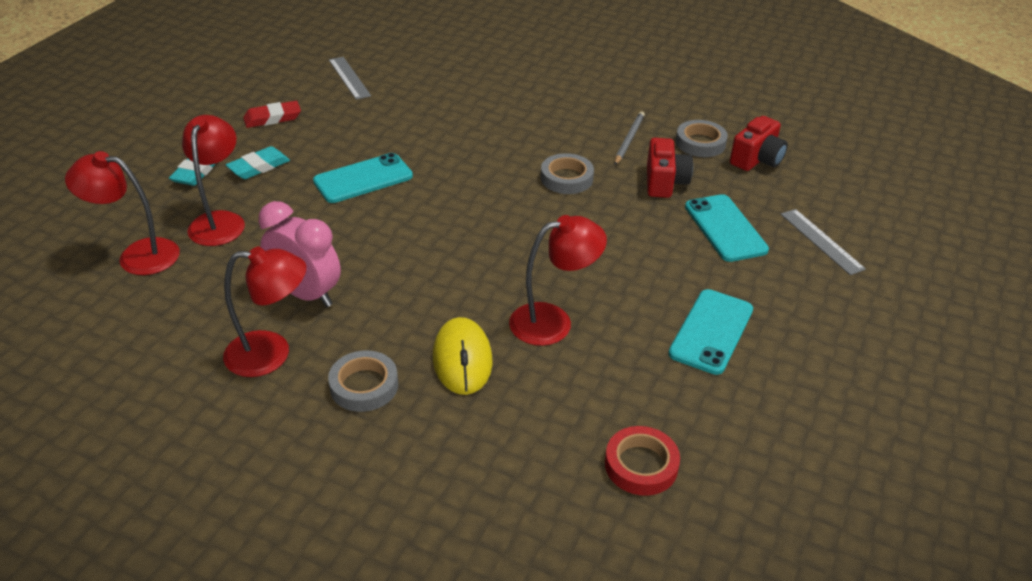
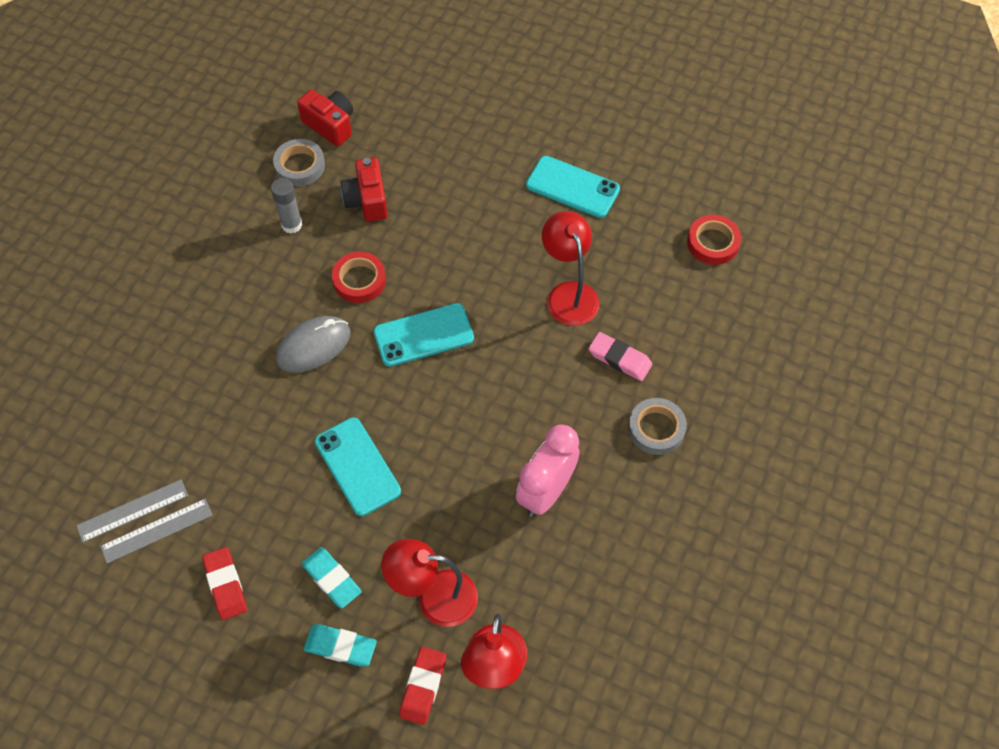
camera: 90 degrees left, 20 degrees up
red lamp [223,246,306,377] -> none
yellow mouse [433,317,493,395] -> pink eraser [588,332,652,381]
grey tape [541,153,594,194] -> red tape [332,252,386,303]
grey pencil [615,112,645,165] -> grey glue stick [271,178,302,233]
red camera [647,138,693,198] -> red camera turned 105 degrees counterclockwise [341,158,388,222]
turquoise phone [685,194,769,262] -> turquoise phone moved to [374,303,474,367]
grey ruler [781,209,866,275] -> grey ruler moved to [100,499,213,563]
none -> grey mouse [276,316,350,373]
none -> red eraser [399,647,446,725]

